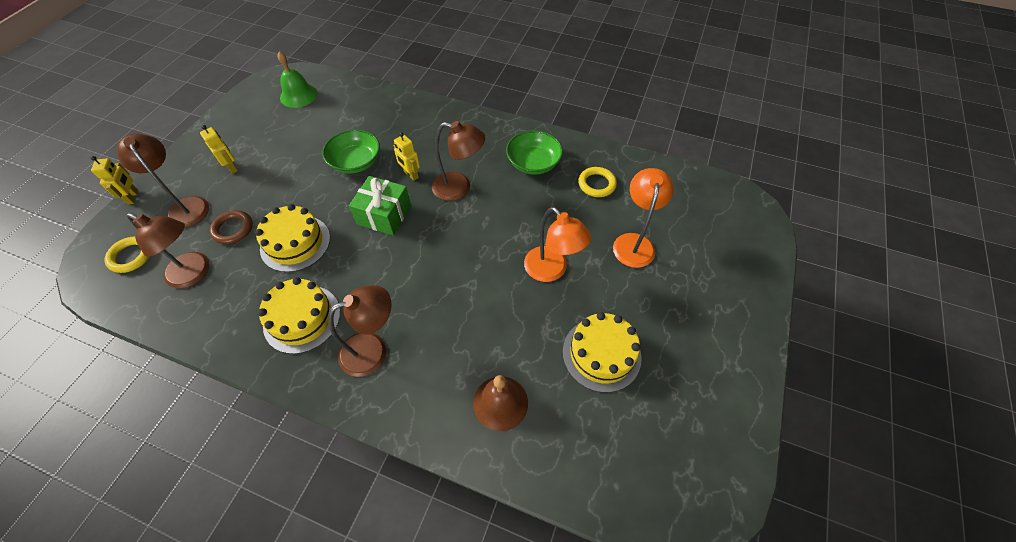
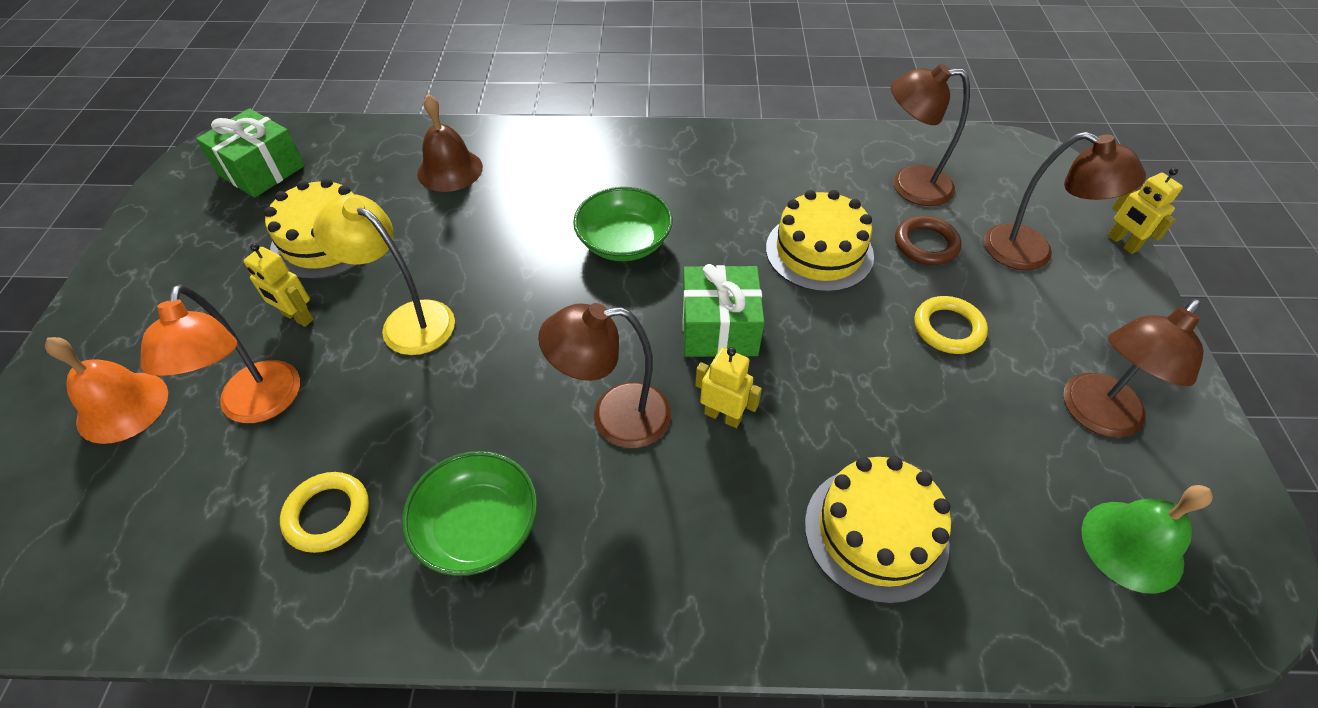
camera: 160 degrees right, 5 degrees down
yellow ring [104,236,149,273] -> yellow ring moved to [914,296,988,354]
yellow robot [200,125,238,174] -> yellow robot moved to [244,243,314,327]
yellow cake [258,277,340,354] -> yellow cake moved to [805,456,951,604]
green bowl [322,130,380,173] -> green bowl moved to [573,187,673,261]
brown lamp [328,285,392,377] -> brown lamp moved to [1064,299,1204,438]
orange lamp [524,207,591,282] -> yellow lamp [313,194,455,355]
none -> orange bell [45,337,168,444]
none -> green gift [196,108,305,198]

